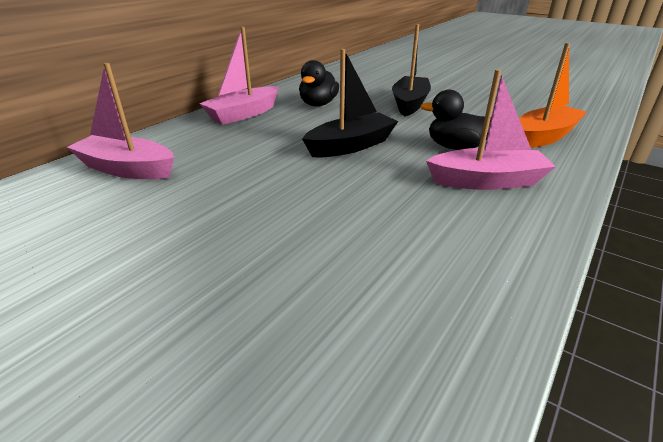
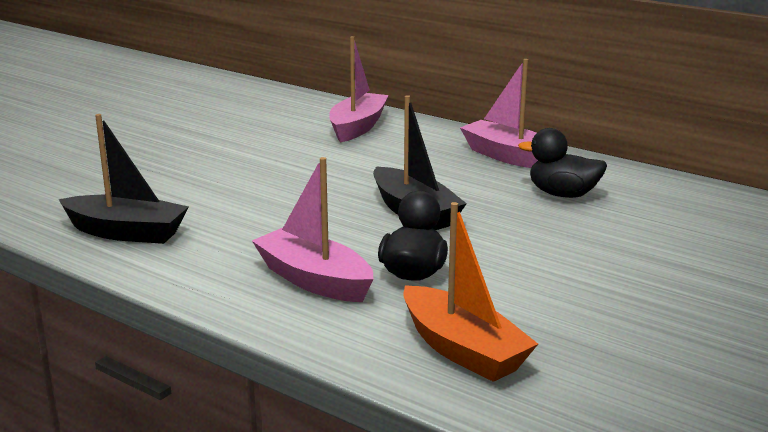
camera: 90 degrees right, 10 degrees down
black boat [392,24,431,116] -> black boat moved to [59,114,189,244]
pink boat [426,69,556,190] -> pink boat turned 135 degrees clockwise [252,157,374,302]

